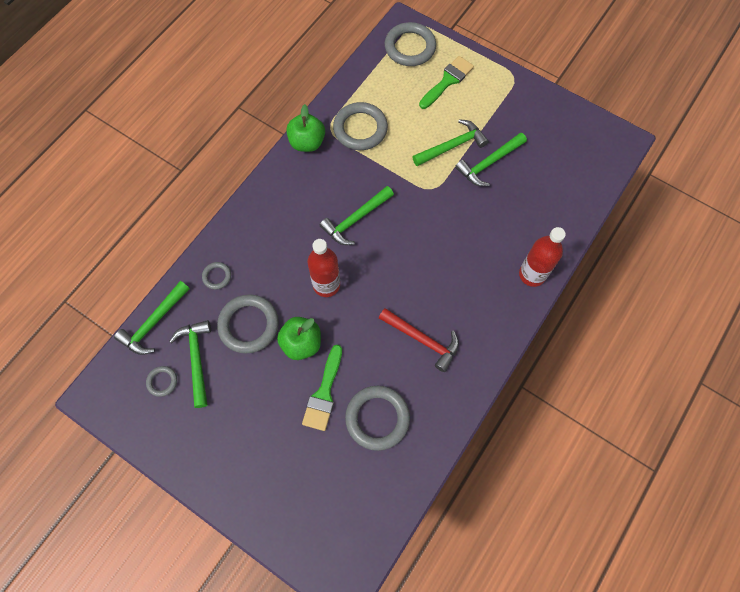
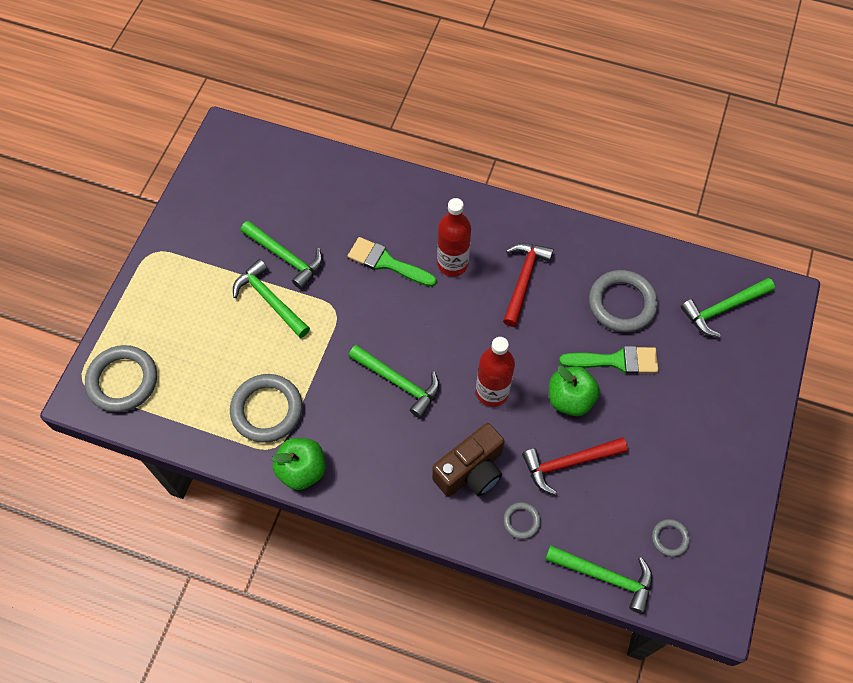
camera: 105 degrees left, 5 degrees down
green hammer [169,320,211,408] -> green hammer moved to [681,278,775,337]
grey ring [217,294,279,353] -> red hammer [522,437,628,495]
green brush [419,56,474,109] -> green brush moved to [348,237,437,287]
red bottle [519,227,566,287] -> red bottle moved to [437,198,471,277]
none -> brown camera [432,423,504,496]

